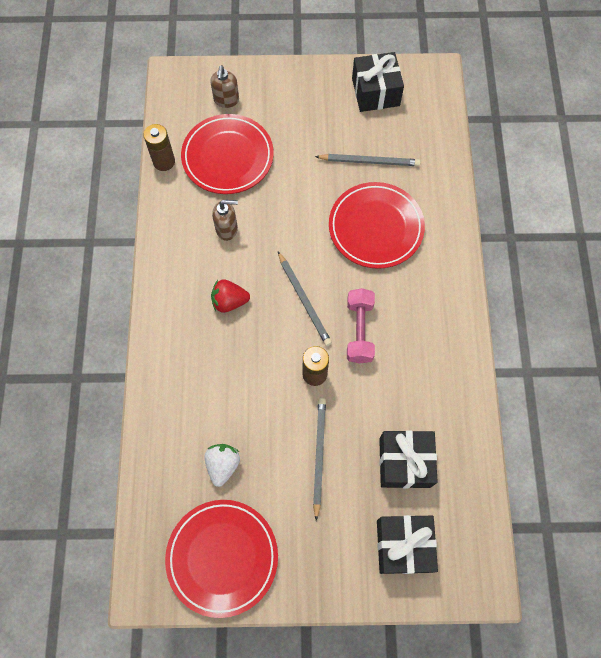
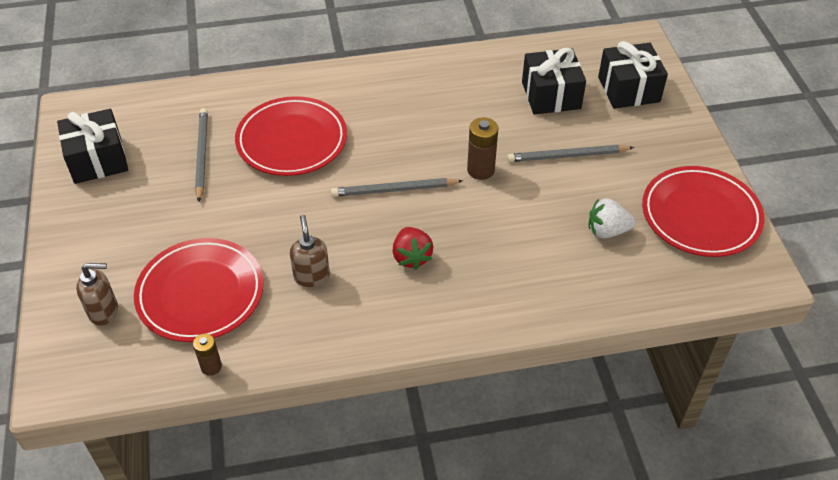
camera: 100 degrees left, 20 degrees down
brown battery [143,124,175,171] -> brown battery [193,334,222,376], size x0.64
grey pencil [278,252,332,346] -> grey pencil turned 150 degrees counterclockwise [331,178,463,197]
pink dumbbell [347,288,375,364] -> none

